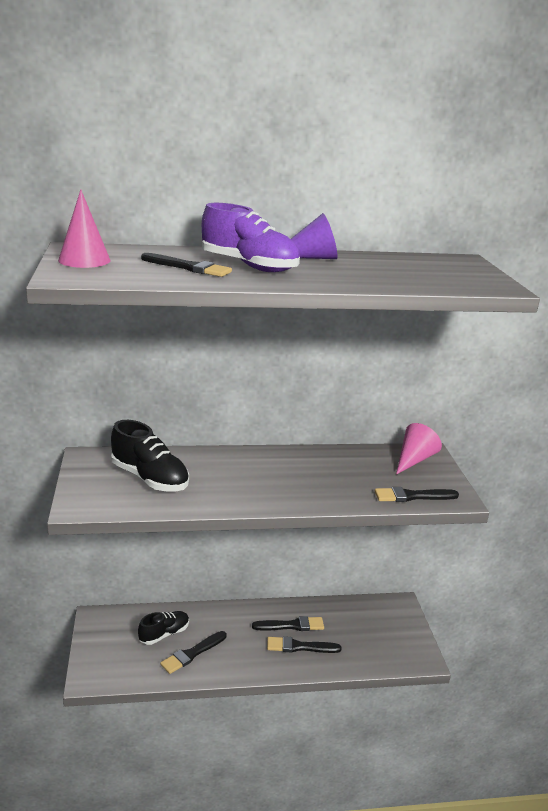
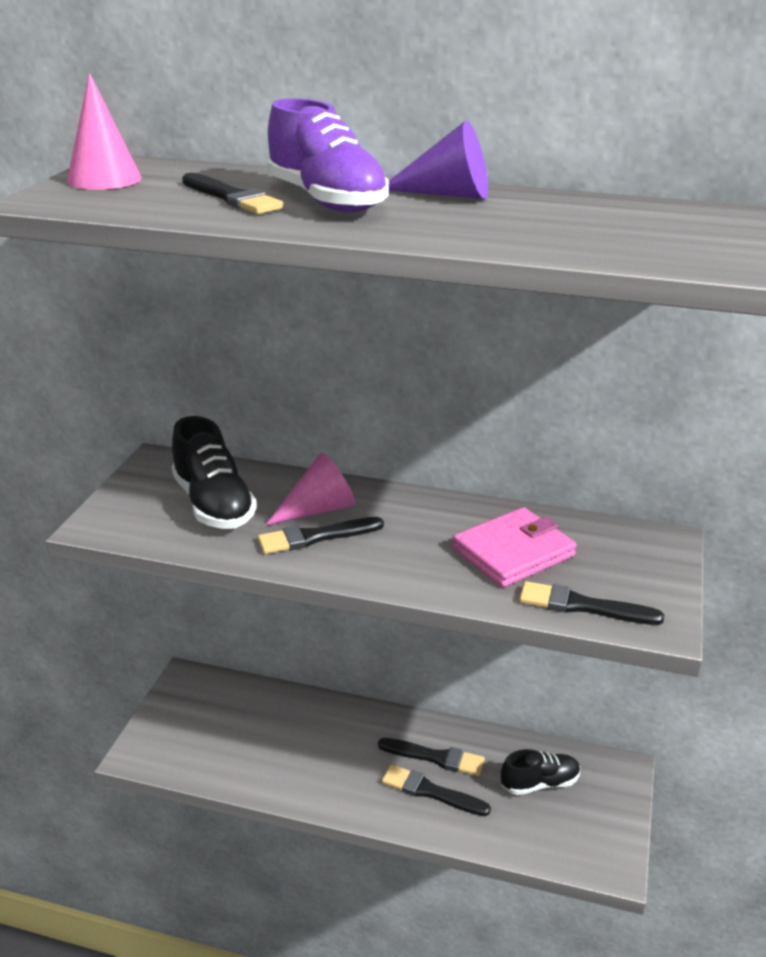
camera: 25 degrees right, 5 degrees up
black shoe [138,611,189,645] -> black shoe moved to [501,749,580,795]
black brush [160,631,226,674] -> black brush moved to [257,517,384,554]
pink cone [396,423,442,475] -> pink cone moved to [265,452,356,526]
none -> pink wallet [452,507,577,587]

